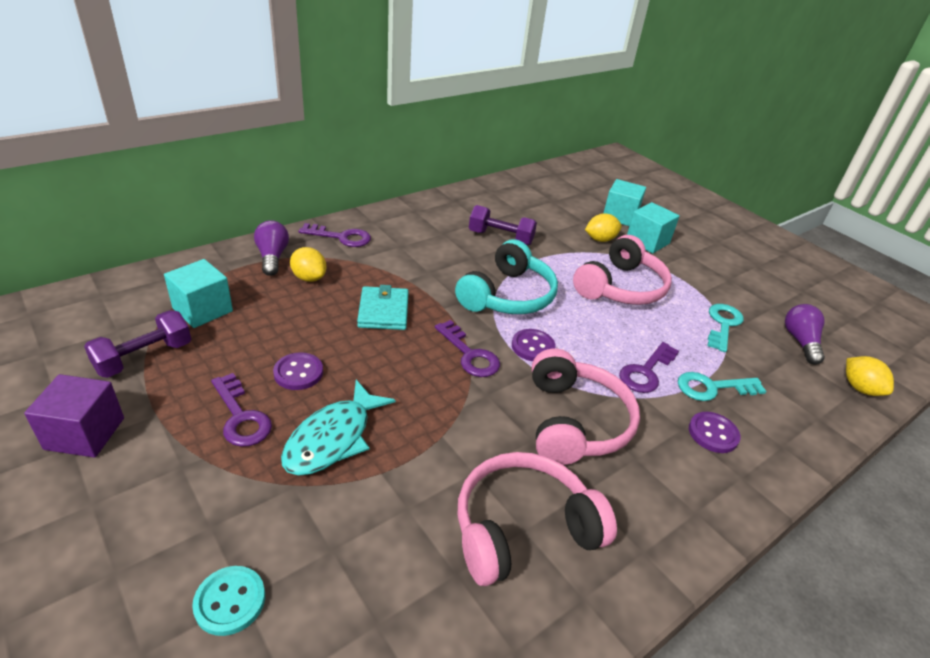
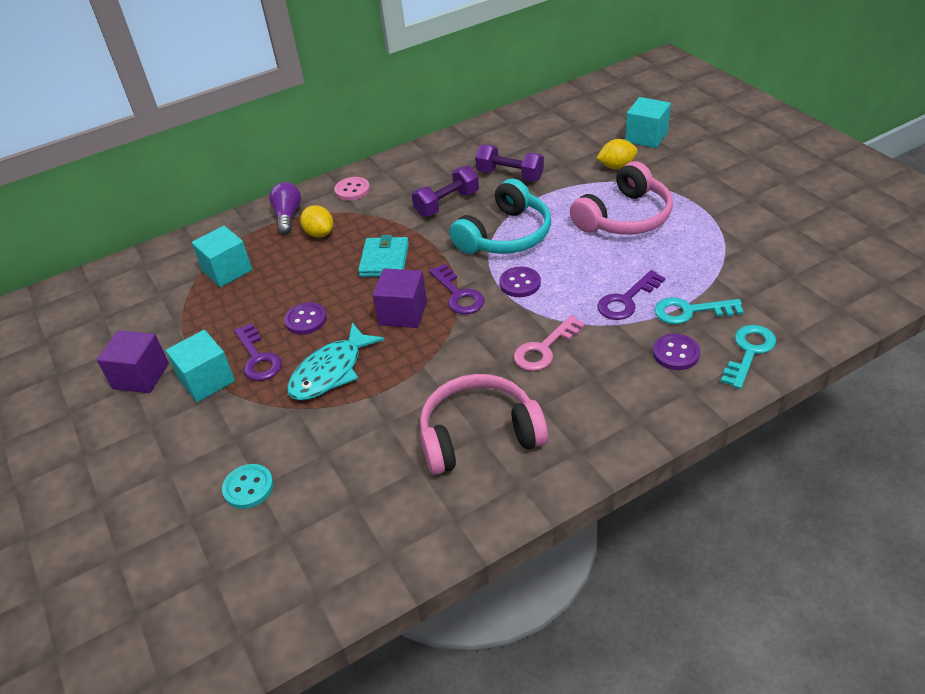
camera: 15 degrees right, 5 degrees up
purple dumbbell [84,310,191,378] -> purple dumbbell moved to [412,166,479,217]
purple key [299,223,371,247] -> pink button [334,177,370,201]
pink headphones [532,349,640,465] -> pink key [514,315,585,371]
turquoise cube [627,202,679,254] -> turquoise cube moved to [166,330,235,402]
turquoise key [708,304,744,352] -> turquoise key moved to [721,325,776,389]
purple light bulb [785,304,825,365] -> none
yellow lemon [846,356,894,396] -> none
none -> purple cube [373,268,427,328]

